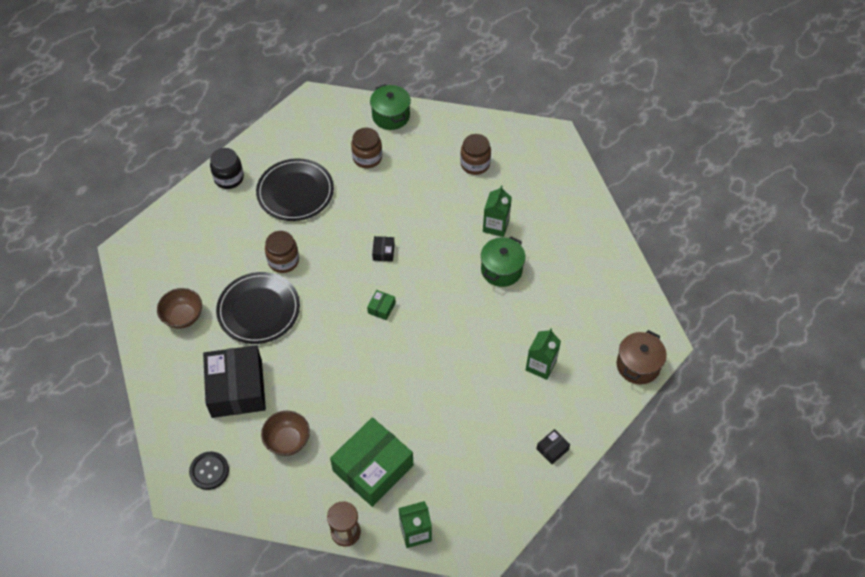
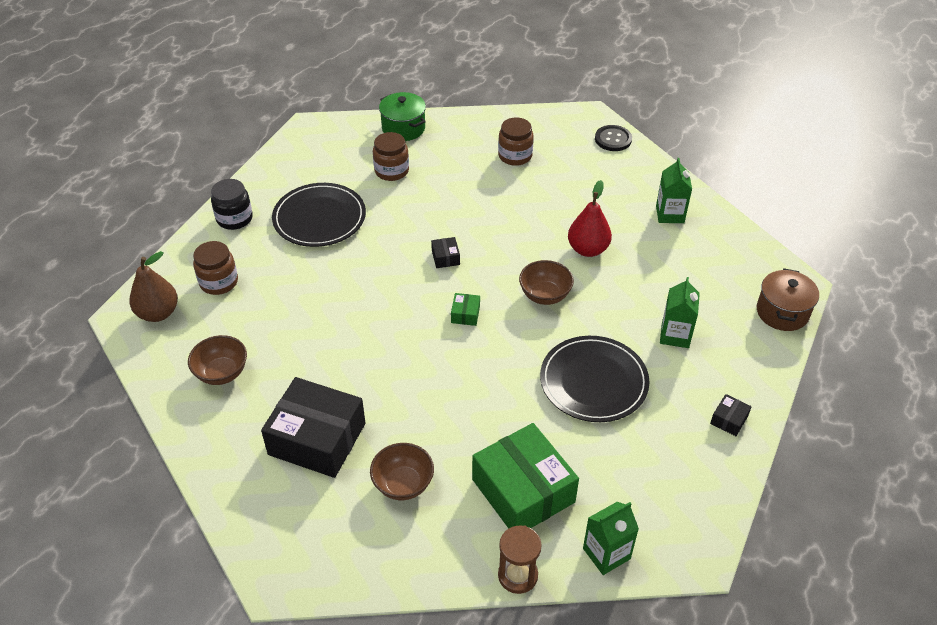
camera: 15 degrees left, 10 degrees down
black button [189,452,229,490] -> black button moved to [595,125,632,151]
black box [203,345,266,418] -> black box turned 45 degrees counterclockwise [261,377,365,478]
black plate [216,272,300,344] -> black plate moved to [540,336,650,422]
brown jar [265,231,299,273] -> brown jar moved to [193,241,238,295]
green box [330,417,413,507] -> green box turned 60 degrees counterclockwise [472,423,579,529]
green pot [481,236,526,287] -> red pear [568,180,612,257]
green carton [483,185,512,237] -> green carton moved to [656,158,692,223]
none -> brown pear [129,251,178,322]
none -> brown bowl [519,260,574,305]

